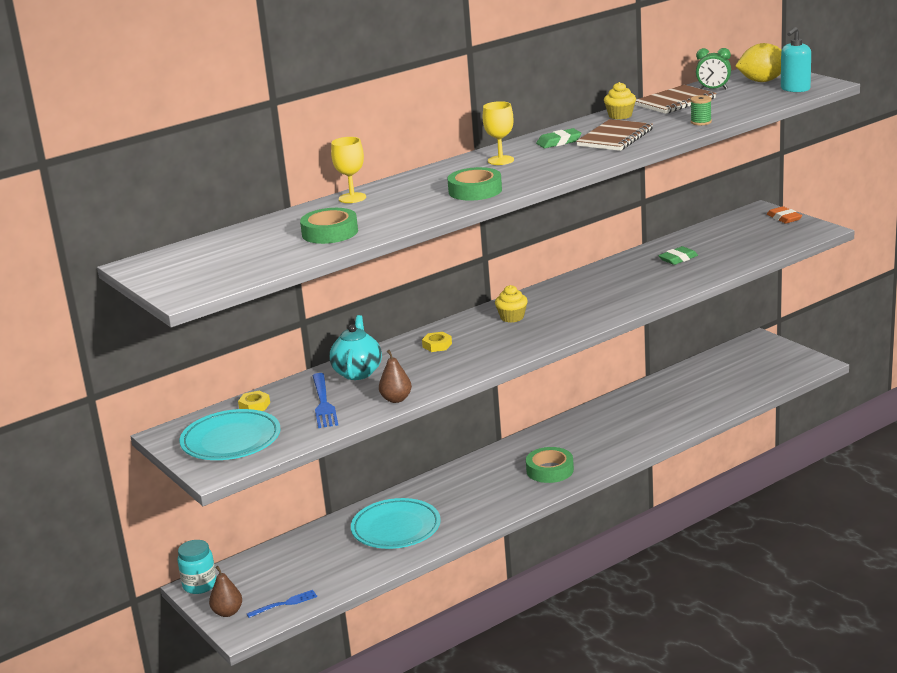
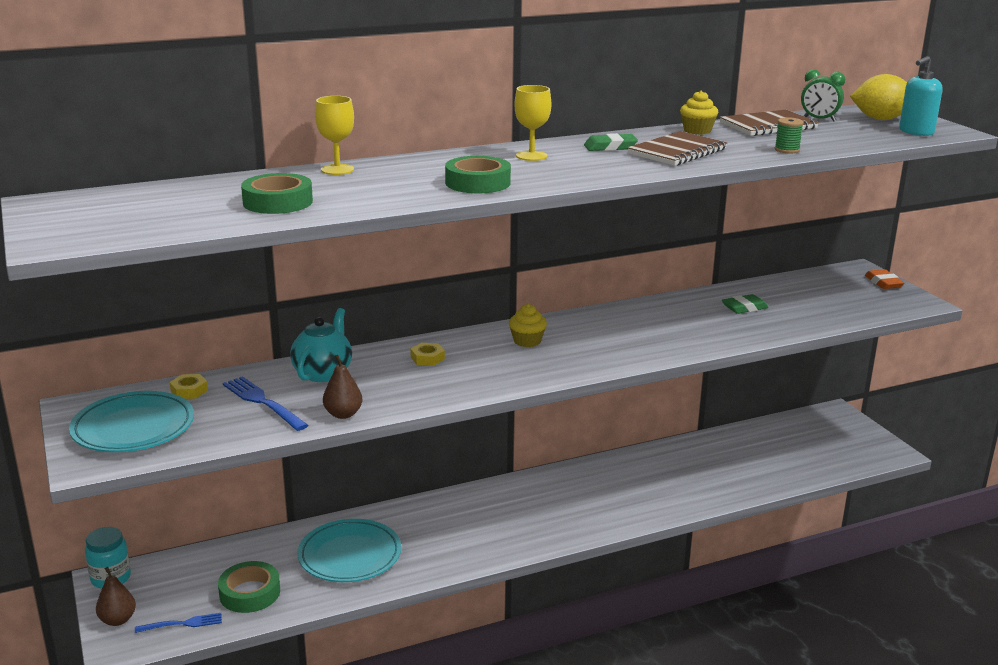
camera: 10 degrees right, 0 degrees up
blue fork [312,373,338,428] -> blue fork turned 135 degrees clockwise [223,376,309,431]
green tape [526,447,574,483] -> green tape moved to [218,561,280,613]

